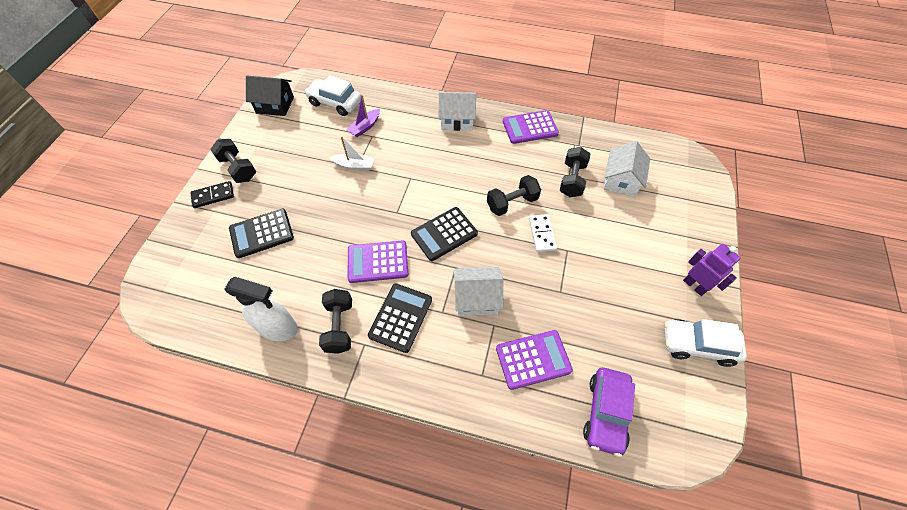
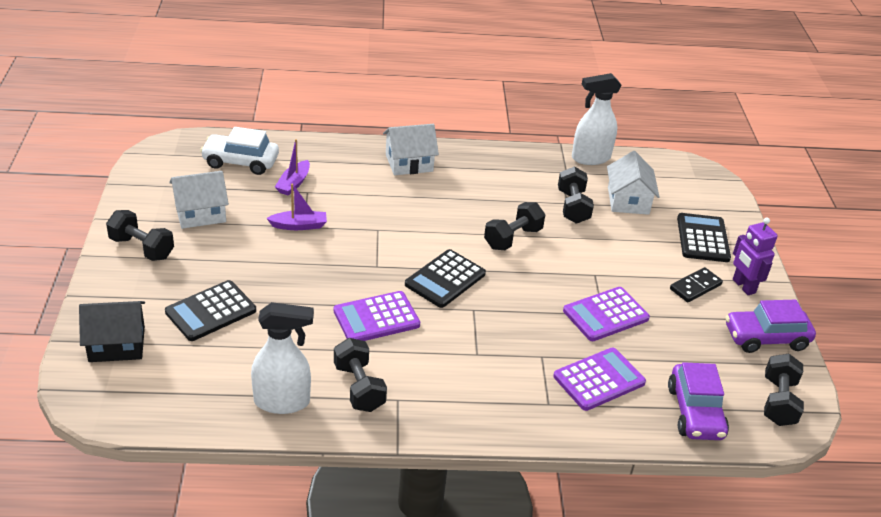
camera: 20 degrees left, 20 degrees down
black domino [190,181,234,208] -> black domino moved to [670,267,723,302]
black house [246,76,294,116] -> black house moved to [79,301,145,362]
white boat [329,137,374,171] -> purple boat [266,183,327,230]
black calculator [368,284,432,353] -> black calculator moved to [677,213,731,262]
white house [454,267,503,316] -> white house moved to [170,171,229,229]
purple calculator [503,110,559,144] -> purple calculator moved to [563,287,650,341]
white domino [529,214,557,252] -> none
white car [664,319,747,367] -> purple car [725,300,816,353]
purple robot [683,244,740,296] -> purple robot turned 150 degrees counterclockwise [733,218,778,295]
none -> white spray bottle [572,73,622,165]
none -> black dumbbell [764,354,804,426]

